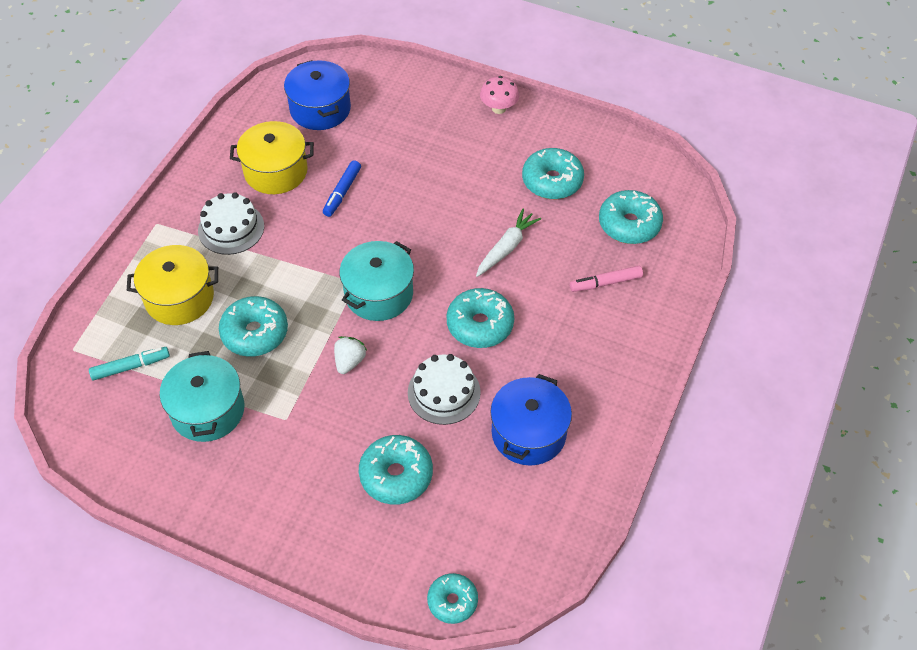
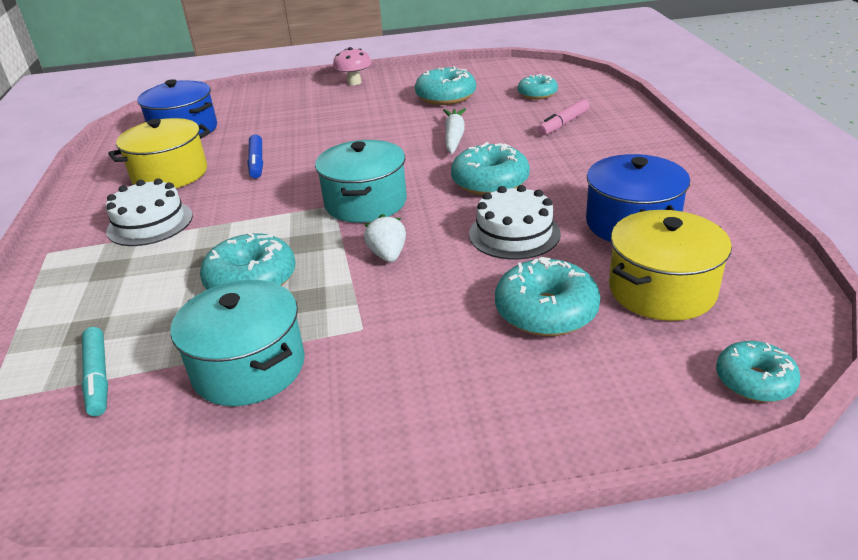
camera: 30 degrees left, 20 degrees down
turquoise marker [89,347,170,380] -> turquoise marker turned 120 degrees clockwise [82,327,108,416]
yellow pot [127,245,218,325] -> yellow pot moved to [609,210,732,321]
turquoise donut [599,190,663,244] -> turquoise donut [518,74,558,100], size x0.64

